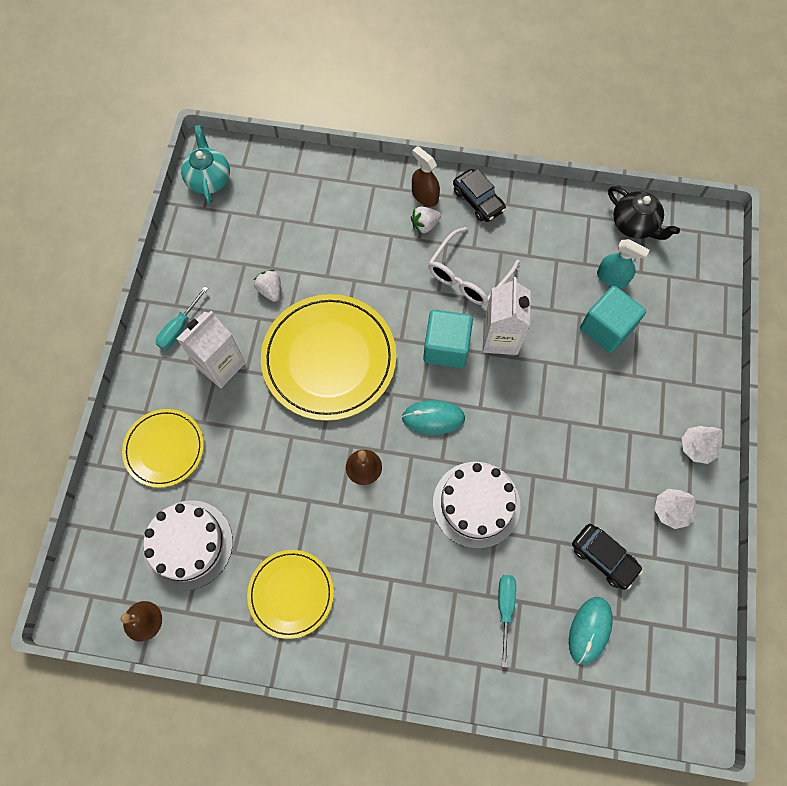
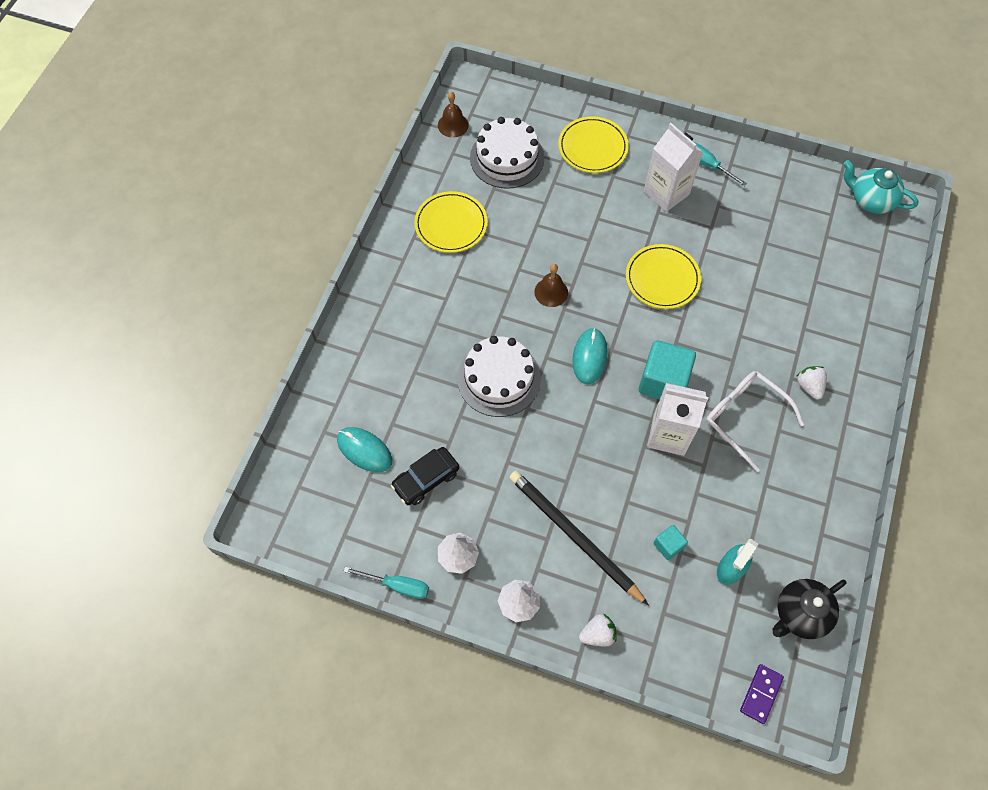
camera: 100 degrees right, 5 degrees down
turquoise teapot [181,125,230,204] -> turquoise teapot turned 150 degrees counterclockwise [844,160,919,214]
white strawberry [254,270,281,302] -> white strawberry moved to [579,613,617,646]
yellow plate [261,294,396,421] -> yellow plate [626,244,701,309], size x0.58
brown spray bottle [412,146,440,207] -> none
black car [453,169,506,222] -> none
turquoise screwdriver [498,575,516,667] -> turquoise screwdriver moved to [343,566,429,599]
turquoise cube [580,286,646,353] -> turquoise cube [653,525,688,560], size x0.50
none -> black pencil [509,471,649,606]
none -> purple domino [740,664,784,724]

